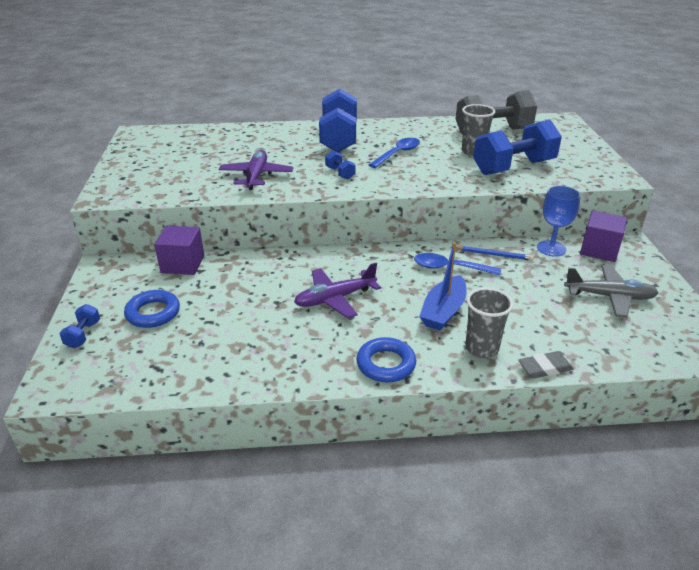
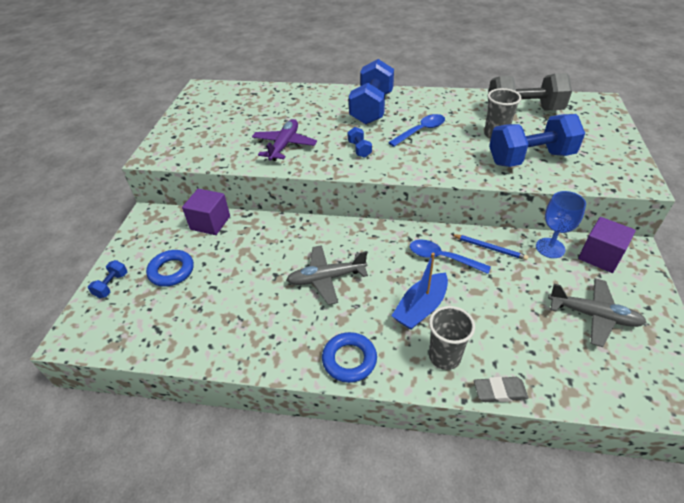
camera: 15 degrees right, 10 degrees up
purple plane [294,263,381,318] -> grey plane [287,245,368,305]

